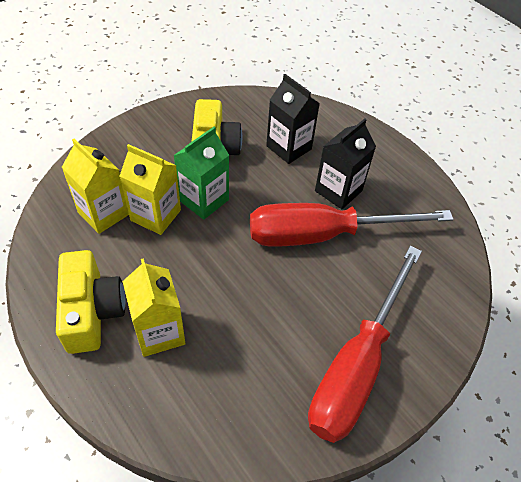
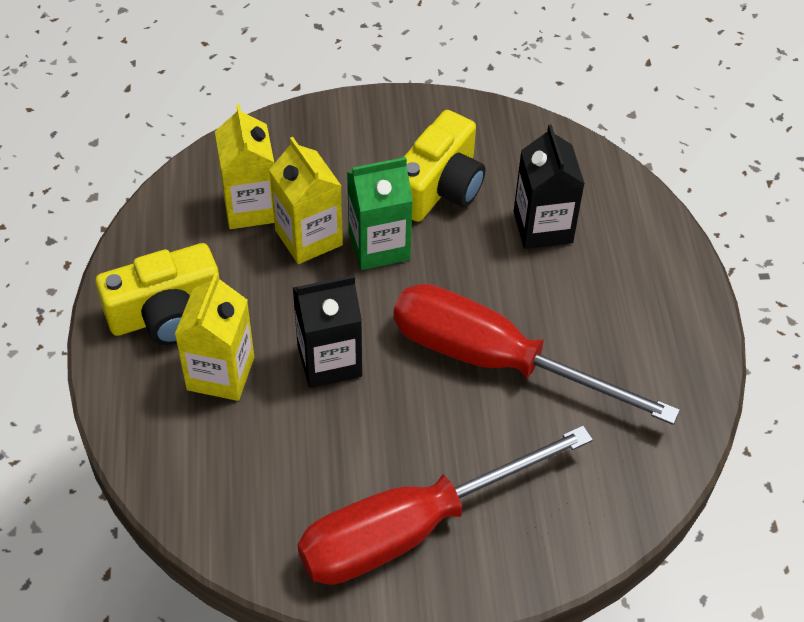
camera: 35 degrees right, 0 degrees up
yellow camera [56,250,125,354] -> yellow camera turned 45 degrees clockwise [95,243,220,345]
black carton [315,118,376,209] -> black carton moved to [293,275,362,388]

